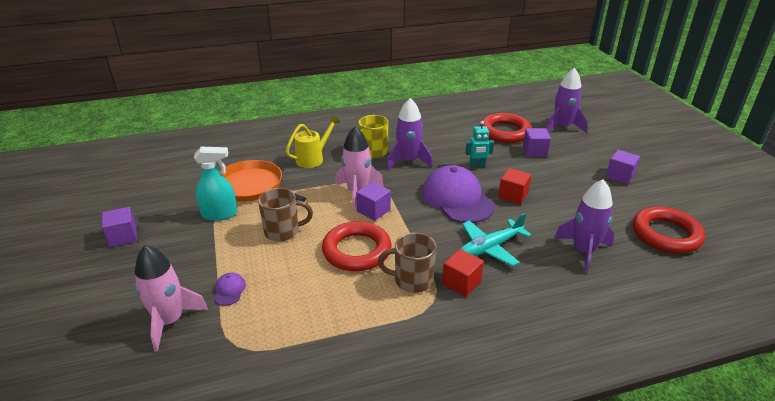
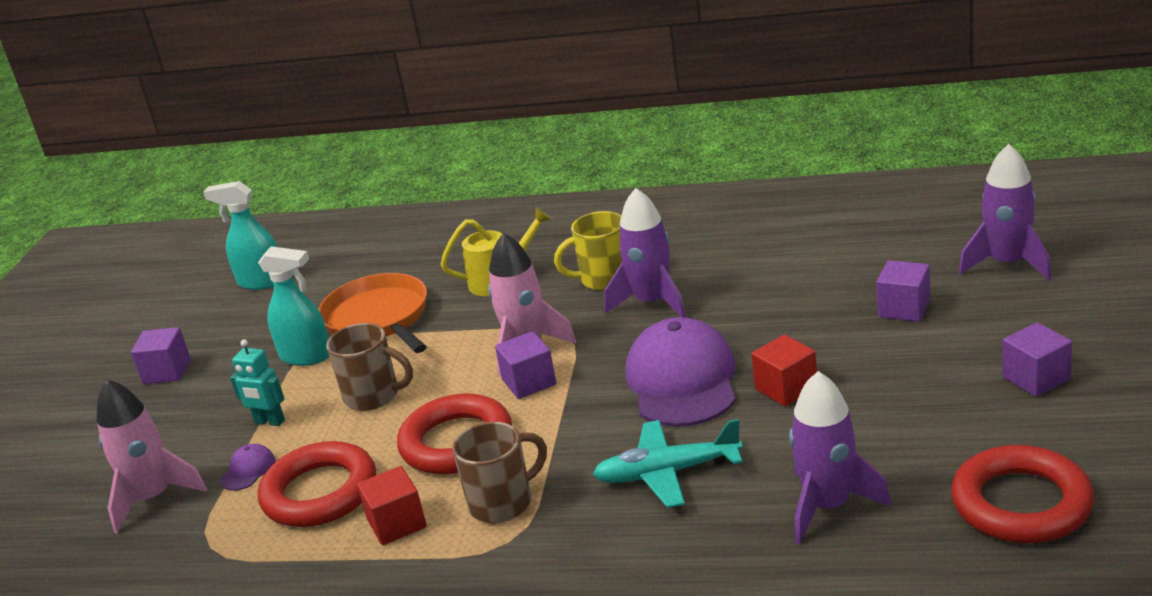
camera: 30 degrees right, 5 degrees down
brown mug [378,233,436,293] -> brown mug turned 120 degrees clockwise [452,422,547,523]
red cube [442,249,484,297] -> red cube moved to [357,466,427,545]
turquoise robot [466,121,494,168] -> turquoise robot moved to [230,339,285,426]
red ring [480,113,532,143] -> red ring moved to [258,441,376,527]
none -> turquoise spray bottle [204,181,277,290]

